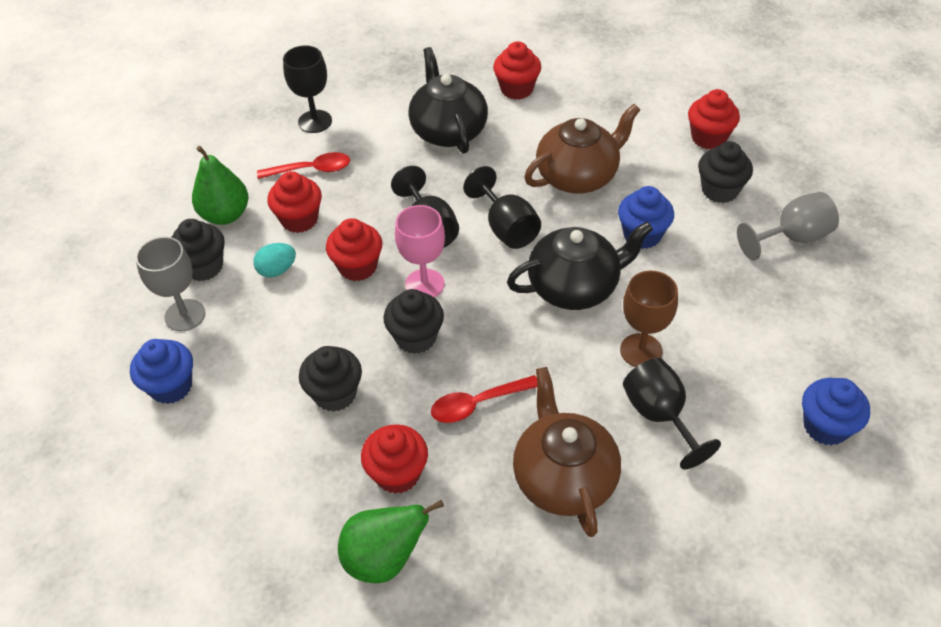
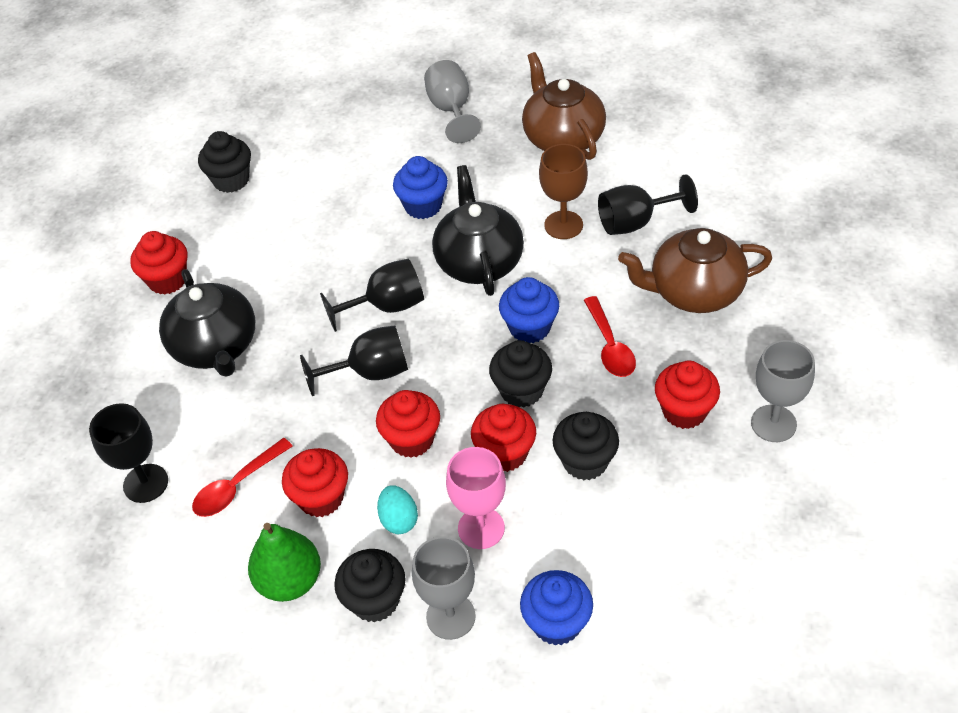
camera: 80 degrees left, 0 degrees up
red spoon [257,152,350,179] -> red spoon turned 135 degrees counterclockwise [192,438,293,517]
green pear [338,500,444,583] -> grey goblet [751,340,815,442]
pink goblet [395,205,445,297] -> pink goblet moved to [446,447,506,549]
black teapot [408,47,488,154] -> black teapot turned 105 degrees counterclockwise [159,269,255,377]
brown teapot [524,104,640,194] -> brown teapot moved to [522,52,606,160]
red cupcake [688,89,740,150] -> red cupcake moved to [471,404,536,472]
black cupcake [698,141,753,203] -> black cupcake moved to [198,131,251,193]
blue cupcake [802,378,870,446] -> blue cupcake moved to [499,277,559,343]

